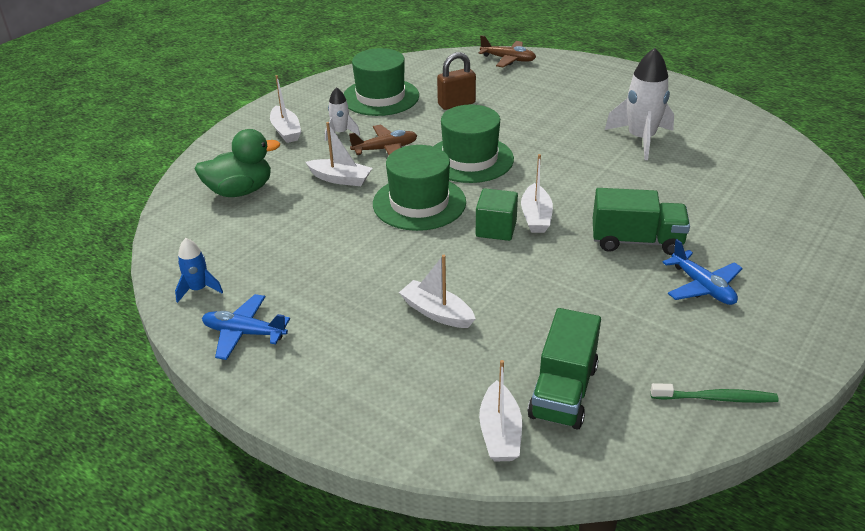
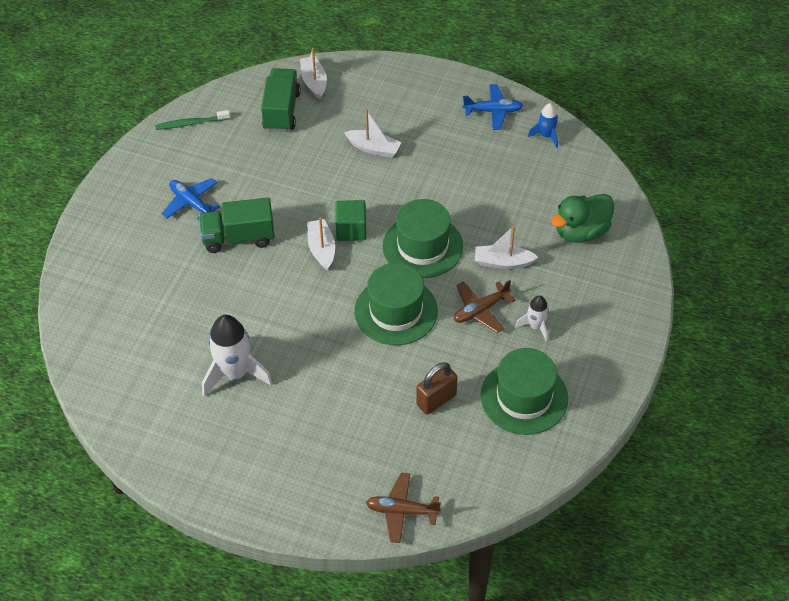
camera: 165 degrees right, 15 degrees up
white boat [270,75,301,143] -> none

